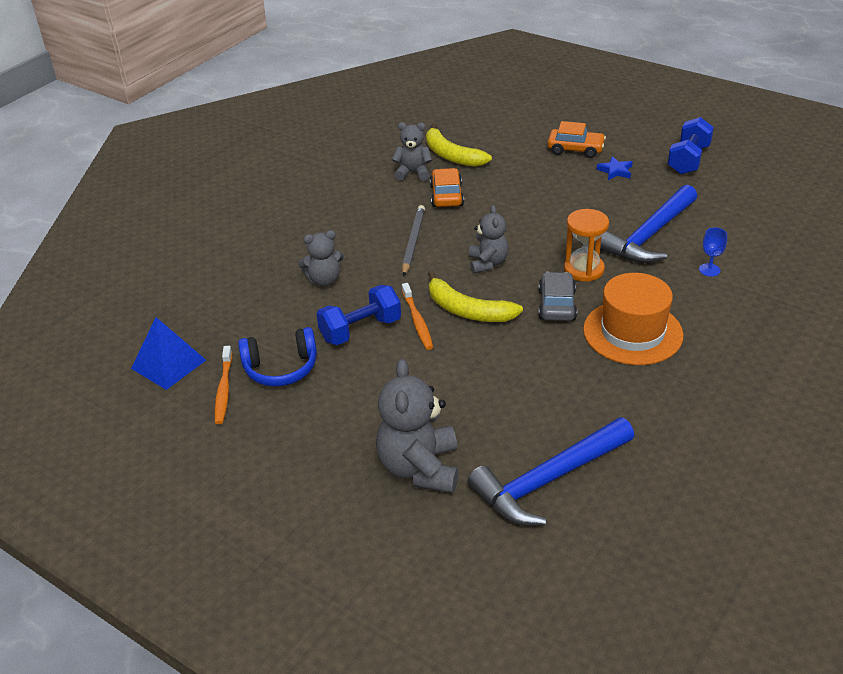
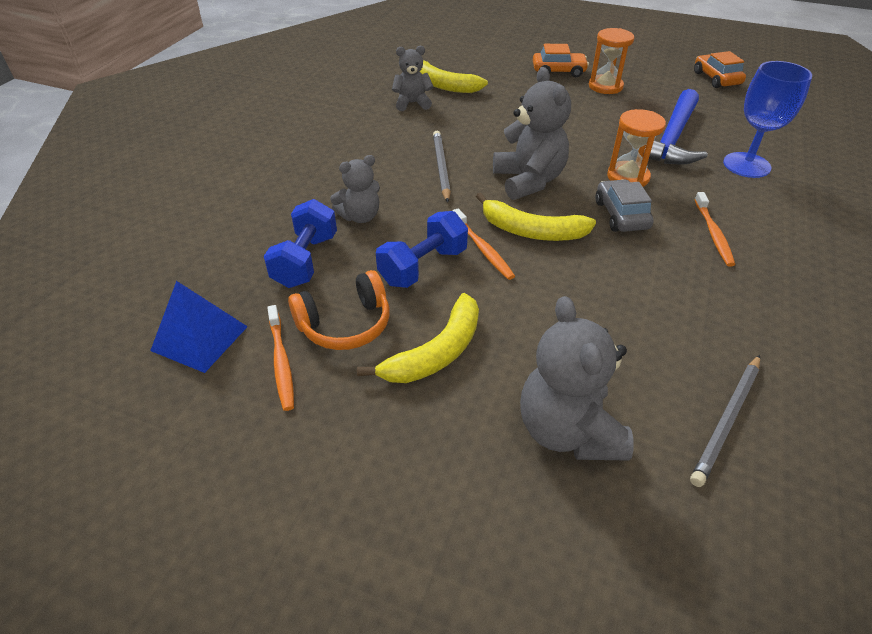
camera: 15 degrees left, 5 degrees up
blue headphones [238,327,317,387] -> orange headphones [288,270,389,350]
orange car [430,168,464,207] -> orange car moved to [694,51,746,88]
blue hammer [467,417,634,526] -> grey pencil [690,355,760,487]
grey teddy bear [469,205,509,274] -> grey teddy bear [493,67,571,200], size x1.63
orange hat [583,273,683,365] -> orange toothbrush [695,192,735,267]
blue star [596,156,633,180] -> orange hourglass [589,28,635,94]
blue dumbbell [668,117,714,175] -> blue dumbbell moved to [264,199,337,288]
blue goblet [699,227,727,277] -> blue goblet [723,61,812,178], size x2.14
none -> yellow banana [357,293,479,383]

